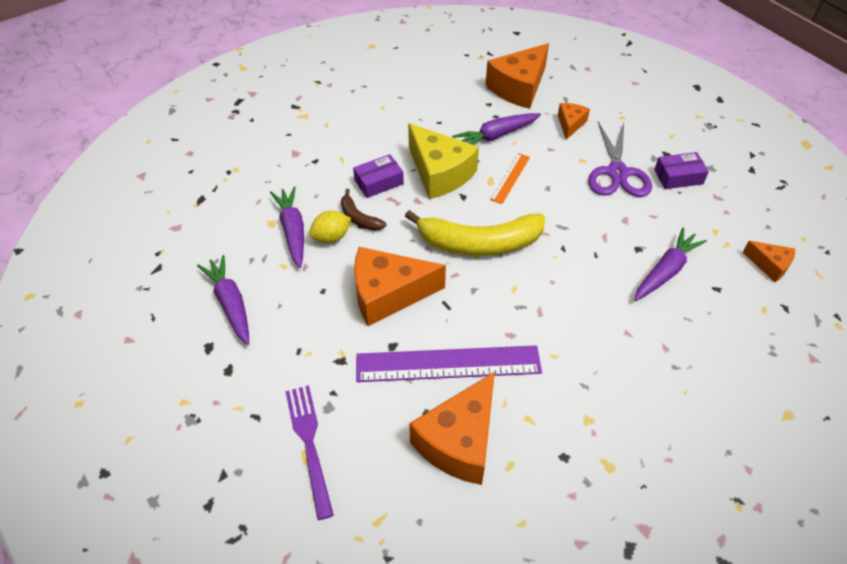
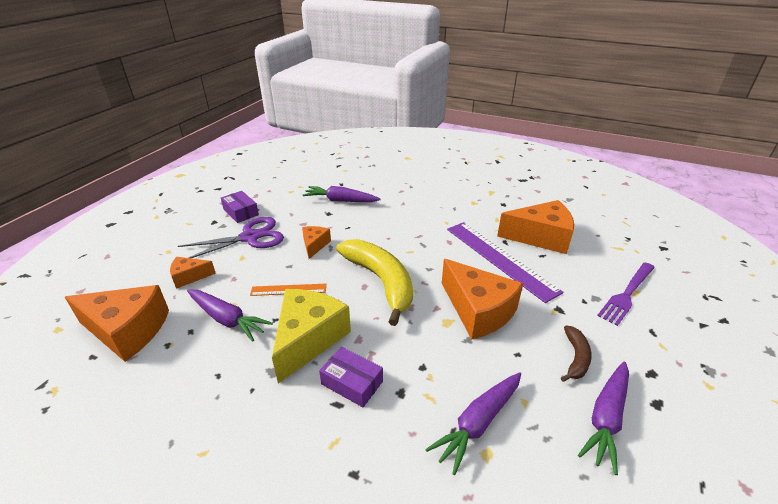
camera: 120 degrees left, 15 degrees down
yellow lemon [309,211,351,243] -> none
brown banana [341,189,386,231] -> brown banana moved to [561,325,592,382]
orange cheese [743,241,795,282] -> orange cheese moved to [302,226,331,259]

